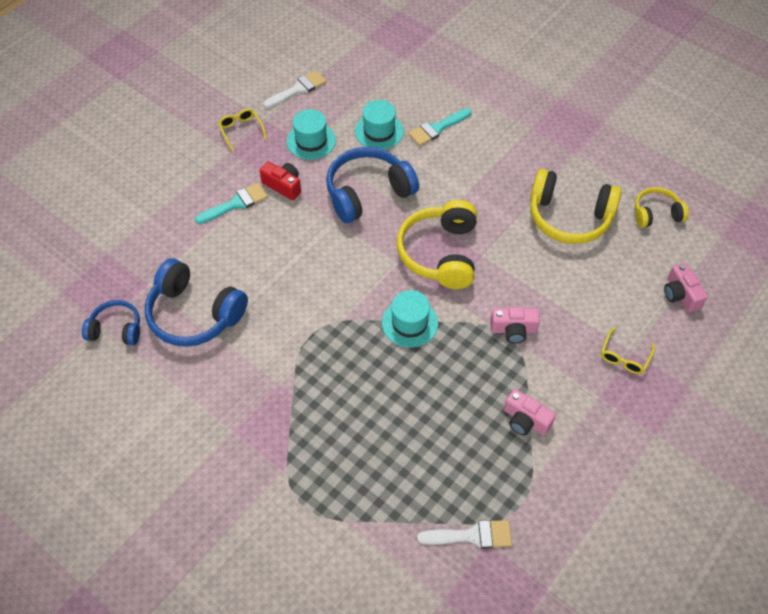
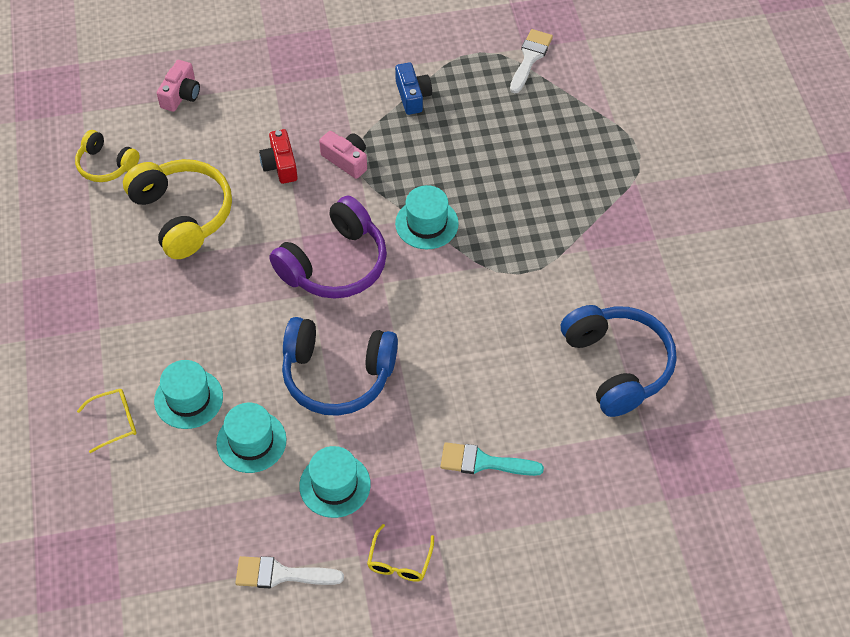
camera: 140 degrees left, 0 degrees up
blue headphones [82,300,140,345] -> none
red camera [259,162,301,200] -> red camera moved to [259,129,298,184]
yellow headphones [397,200,477,289] -> purple headphones [269,196,387,299]
turquoise brush [408,108,472,146] -> turquoise hat [154,360,223,429]
white brush [417,520,512,549] -> white brush turned 75 degrees clockwise [510,29,553,93]
pink camera [504,389,556,435] -> blue camera [395,62,432,115]
yellow glasses [601,327,655,374] -> yellow glasses moved to [77,389,137,453]

